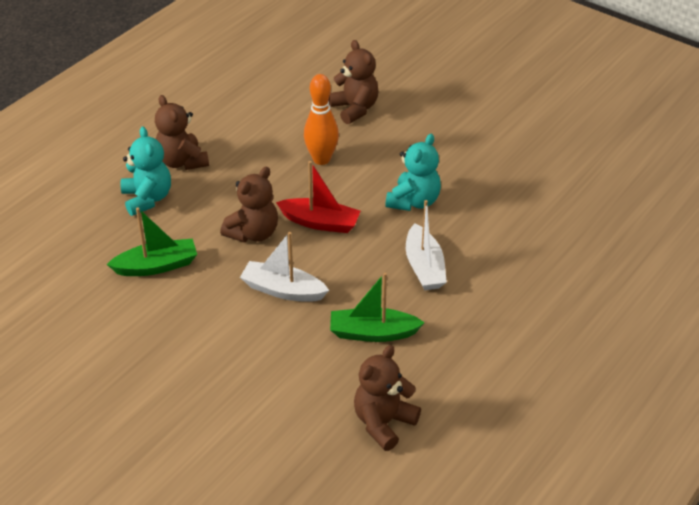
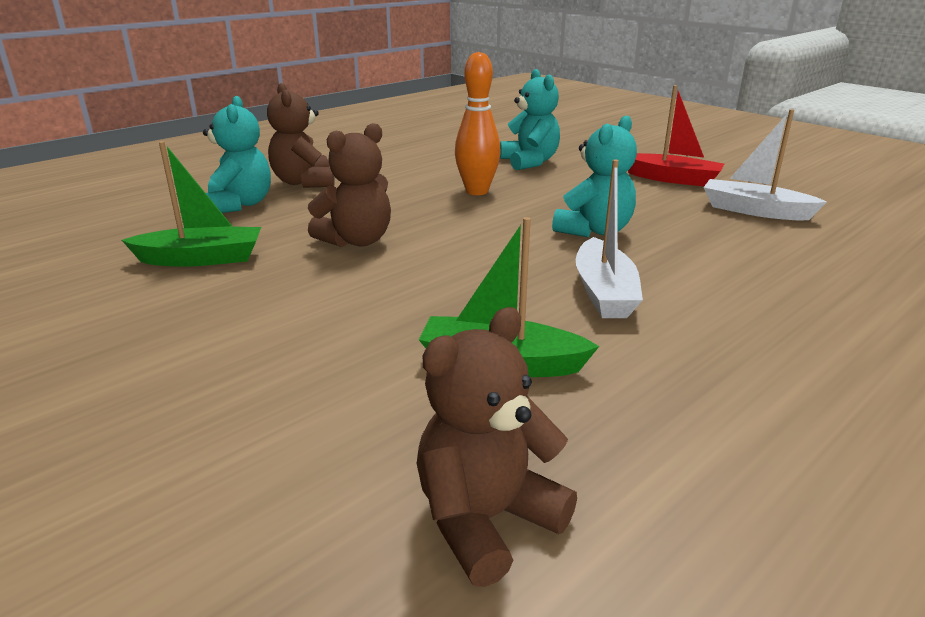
camera: 10 degrees right, 15 degrees down
white boat [240,232,329,302] -> white boat moved to [704,109,827,220]
red boat [276,161,361,233] -> red boat moved to [628,85,724,186]
brown teddy bear [329,40,379,124] -> turquoise teddy bear [500,69,560,170]

